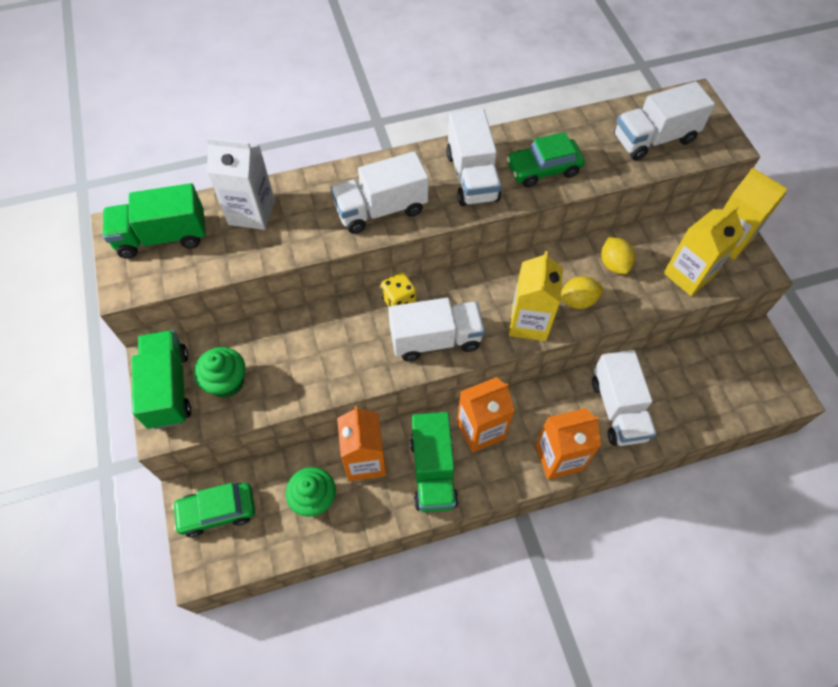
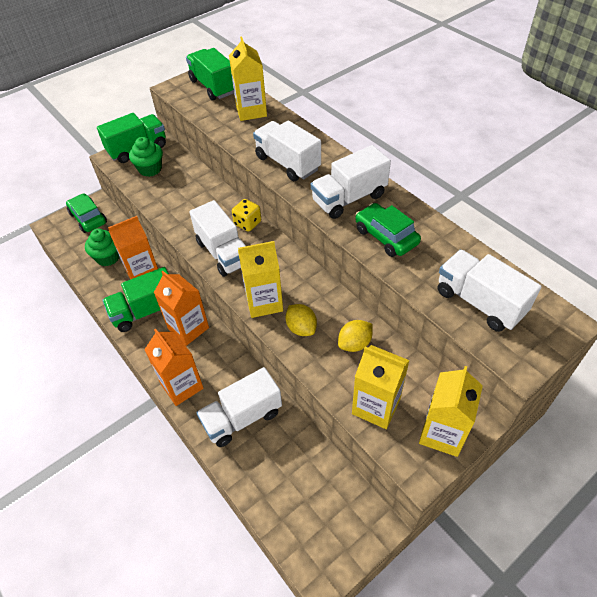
camera: 70 degrees right, 10 degrees down
white carton [206,137,275,230] -> yellow carton [229,36,267,121]

